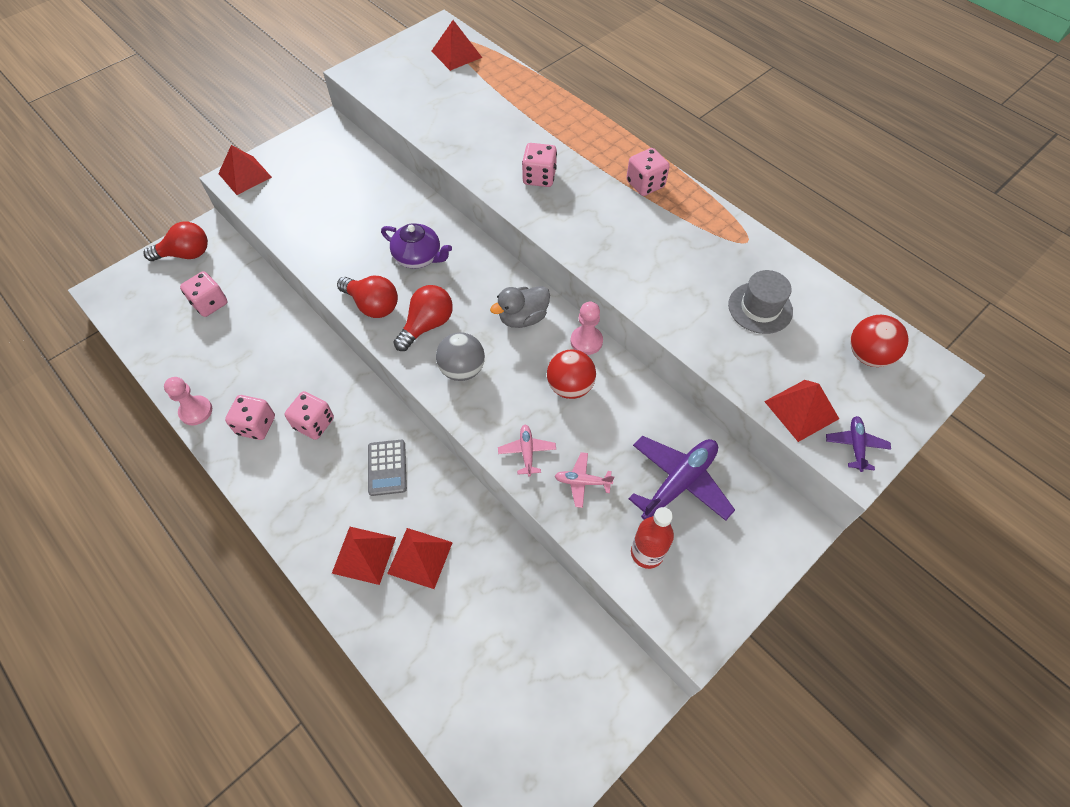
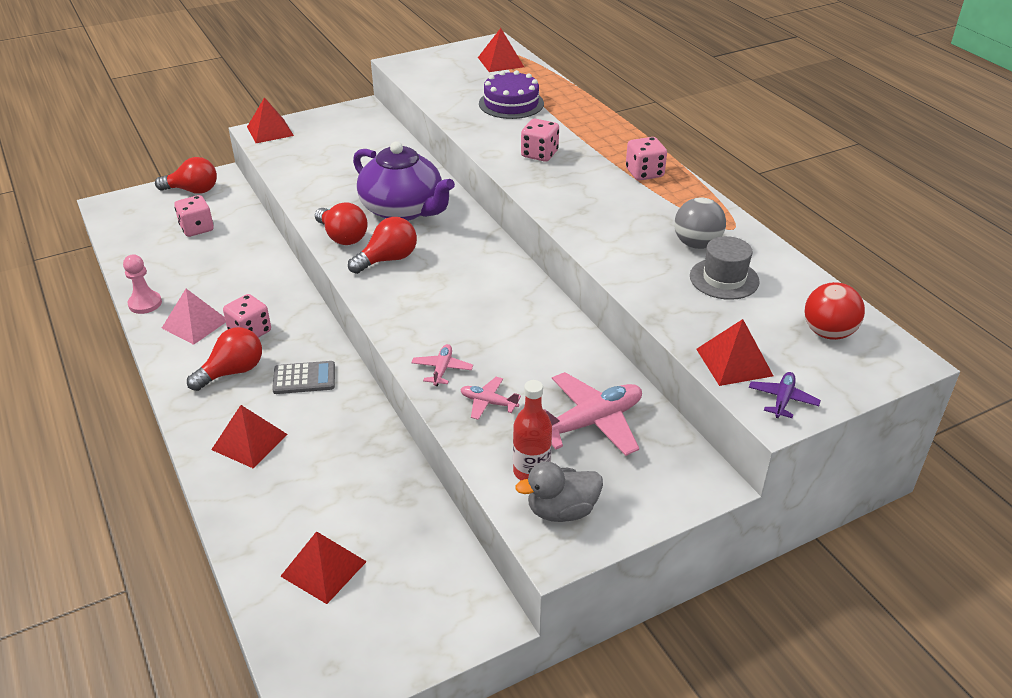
camera: 15 degrees right, 20 degrees down
pink dice [225,395,275,440] -> pink pyramid [162,289,226,345]
grey calculator [368,440,407,496] -> grey calculator turned 105 degrees counterclockwise [272,361,335,394]
purple teapot [381,223,452,269] -> purple teapot [353,141,455,221], size x1.68
red pyramid [387,528,453,589] -> red pyramid moved to [280,531,367,604]
grey ball [436,332,485,381] -> grey ball moved to [674,198,726,249]
grey duck [490,286,550,328] -> grey duck moved to [515,462,603,522]
red ball [547,350,596,399] -> none
pink pawn [571,302,603,355] -> none
purple plane [628,436,735,525] -> pink plane [544,372,642,456]
none -> red light bulb [187,327,262,391]
none -> purple cake [479,70,544,119]

